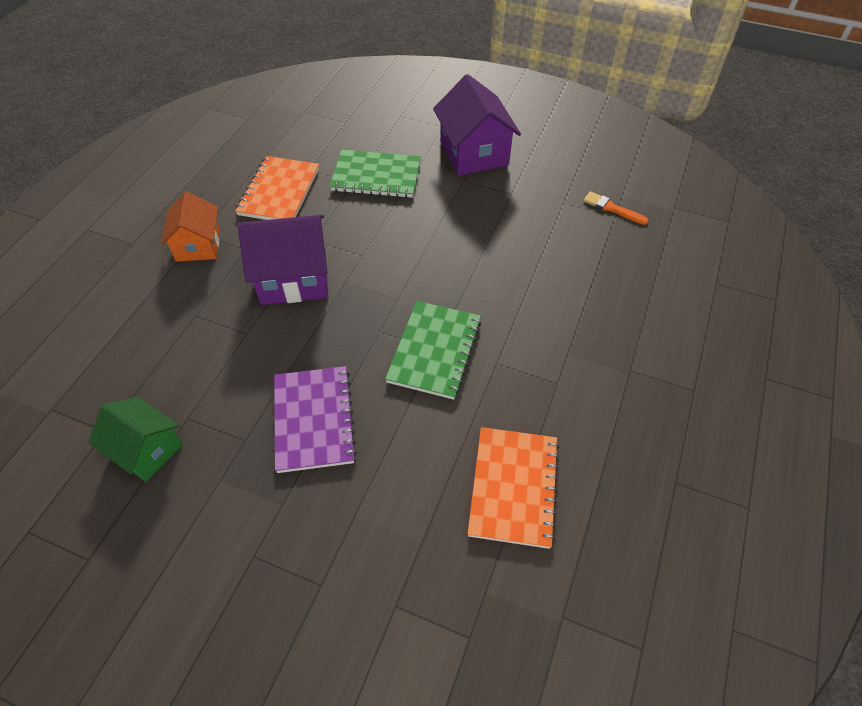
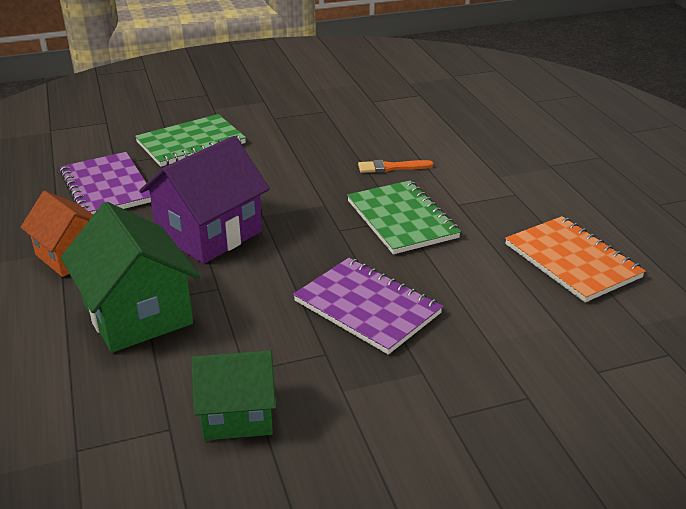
camera: 40 degrees left, 20 degrees down
orange notebook [235,156,319,220] -> purple notebook [60,152,151,215]
purple house [433,74,521,176] -> none
orange brush [583,191,649,225] -> orange brush moved to [358,160,434,173]
none -> green house [61,202,200,353]

